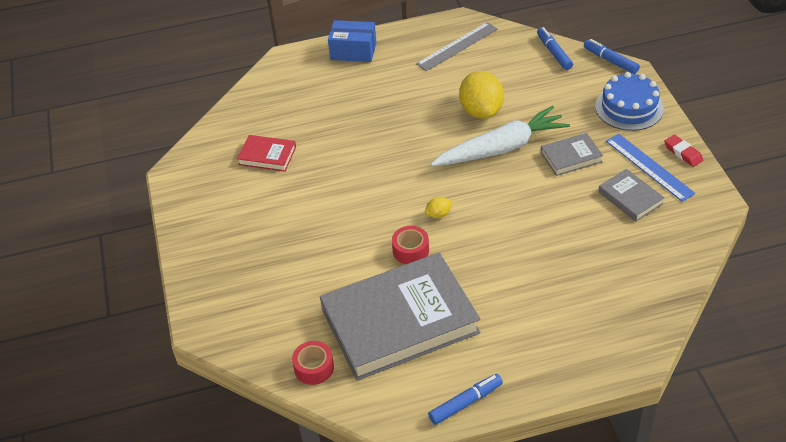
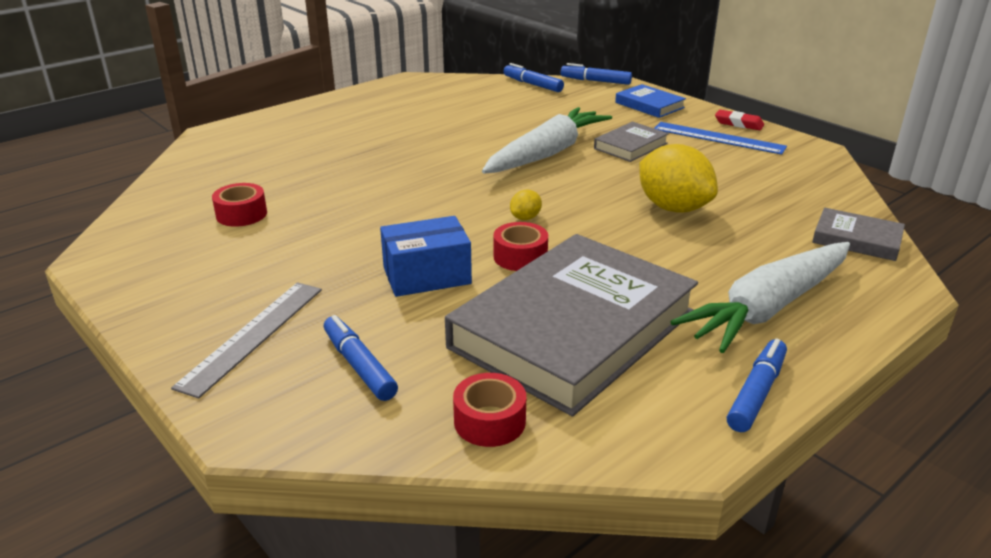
camera: 30 degrees left, 15 degrees down
red book [237,135,296,172] -> red tape [212,183,267,227]
blue box [328,20,376,62] -> blue box moved to [380,216,472,297]
grey ruler [416,22,497,71] -> grey ruler moved to [171,282,322,399]
yellow lemon [459,71,504,119] -> yellow lemon moved to [639,144,718,213]
blue cake [595,72,664,131] -> blue book [615,84,686,118]
grey book [598,169,664,222] -> grey book moved to [812,208,905,261]
none -> blue marker [324,315,398,401]
none -> white carrot [670,242,850,353]

